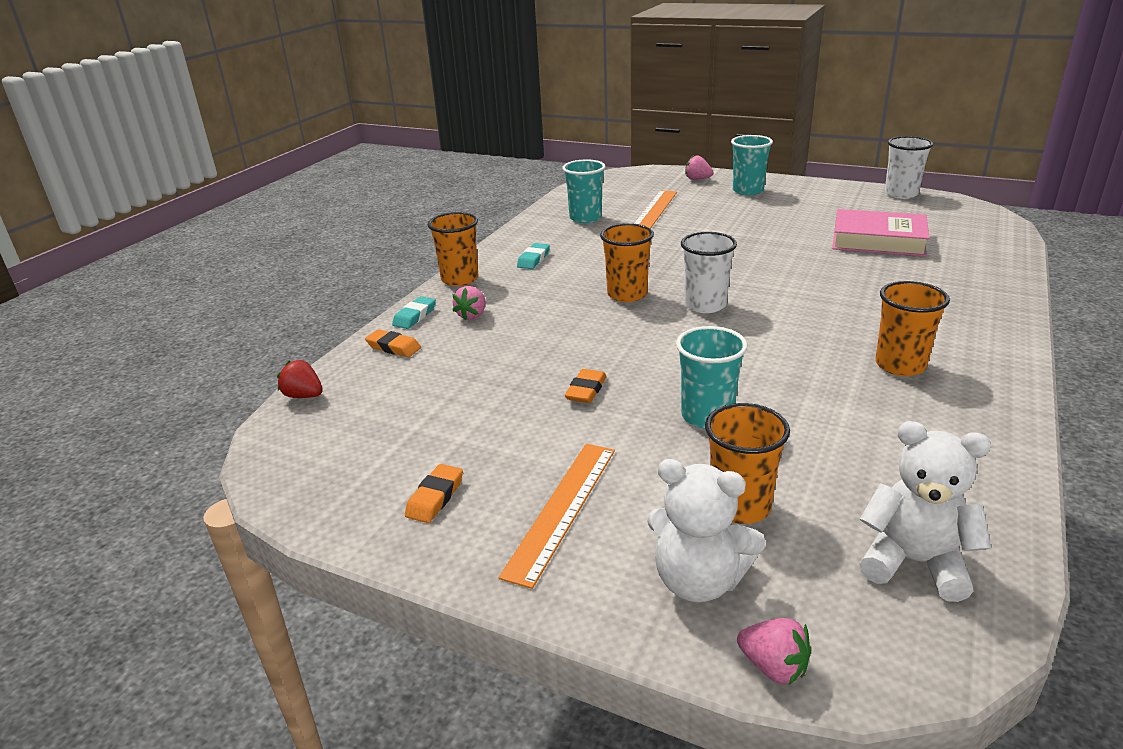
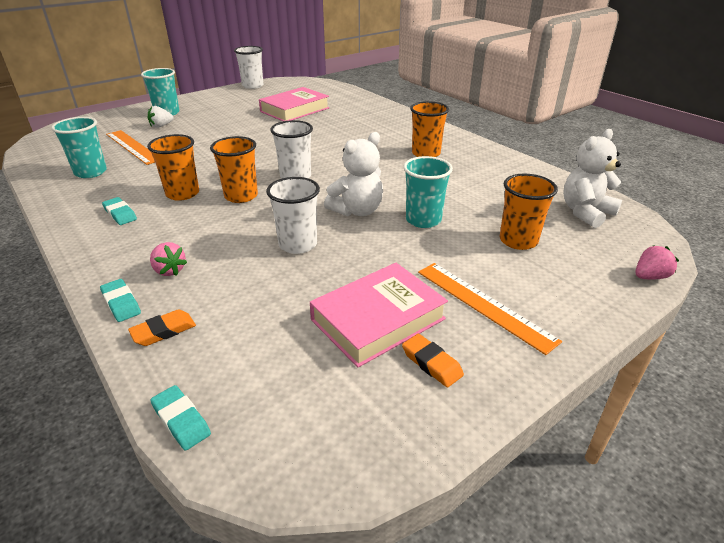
camera: 65 degrees left, 5 degrees up
red strawberry [277,360,323,398] -> turquoise eraser [150,385,211,451]
orange cup [428,212,478,286] -> orange cup moved to [147,134,199,201]
orange eraser [565,369,606,403] -> none
white teddy bear [647,459,765,602] -> white teddy bear moved to [324,132,383,216]
pink strawberry [685,155,714,180] -> none
none -> white strawberry [148,106,174,128]
none -> white cup [266,177,320,254]
none -> pink book [310,263,448,368]

